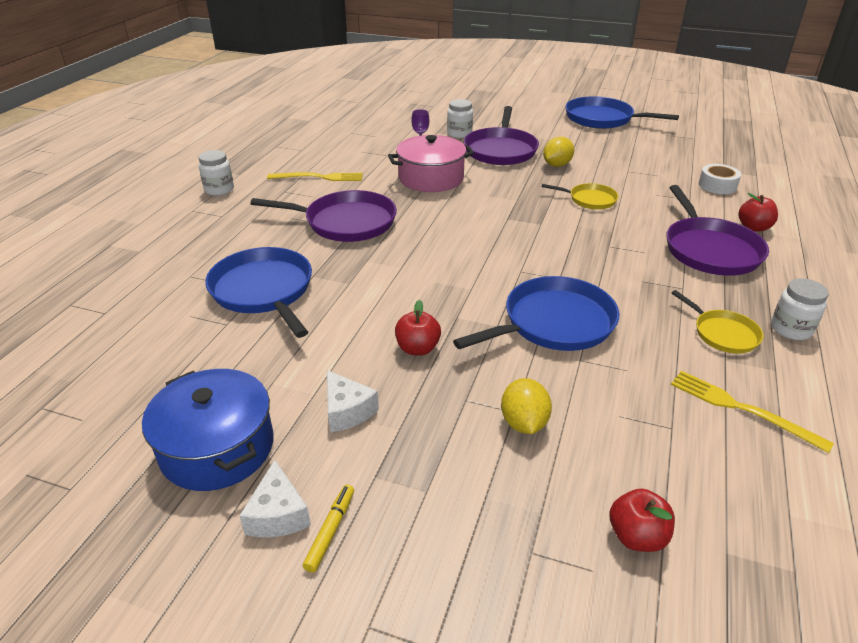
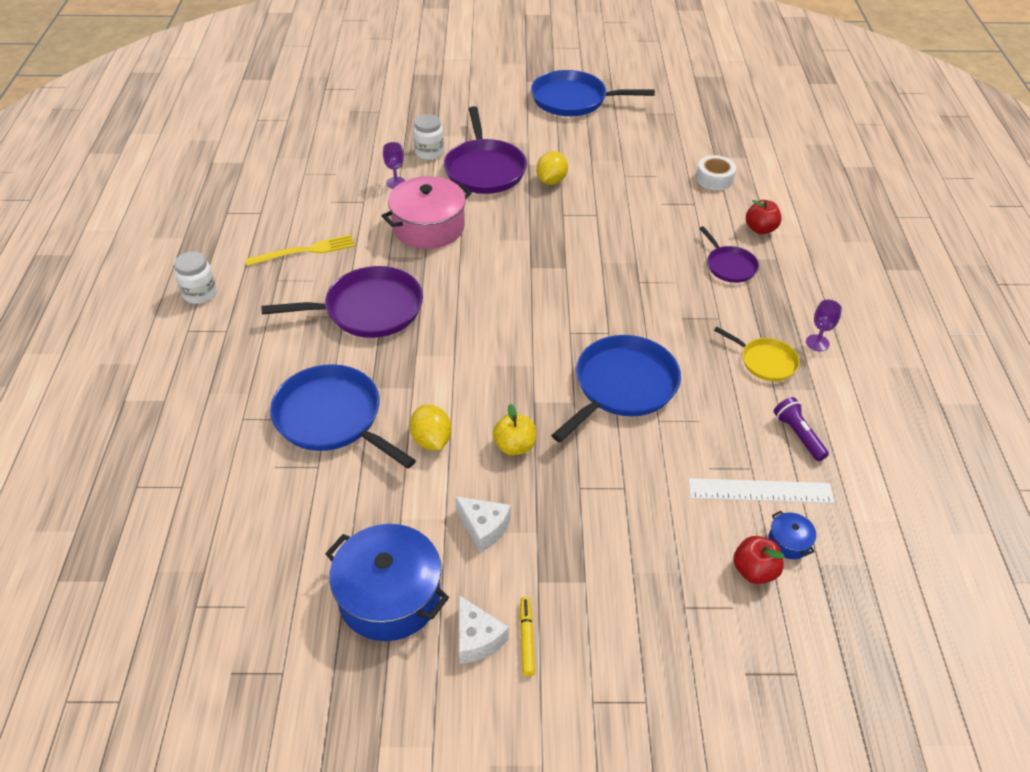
camera: 20 degrees left, 10 degrees up
red apple [395,300,441,356] -> yellow apple [492,404,536,455]
yellow lemon [501,378,552,434] -> yellow lemon moved to [410,404,452,450]
yellow pan [542,183,619,209] -> none
purple pan [666,185,769,276] -> purple pan [699,226,759,283], size x0.55
yellow fork [671,371,834,453] -> purple flashlight [774,397,829,461]
white jar [771,278,829,340] -> purple goblet [806,300,842,352]
none -> white ruler [688,478,835,503]
none -> blue pot [768,511,816,559]

